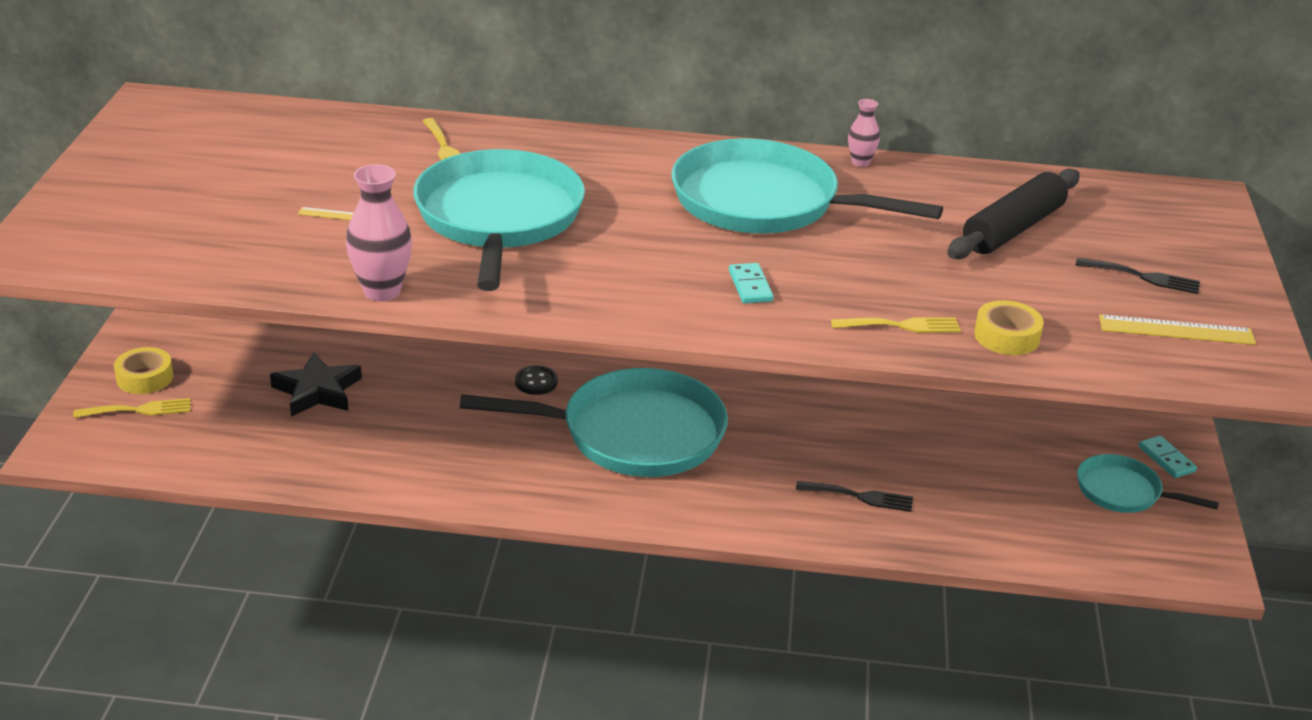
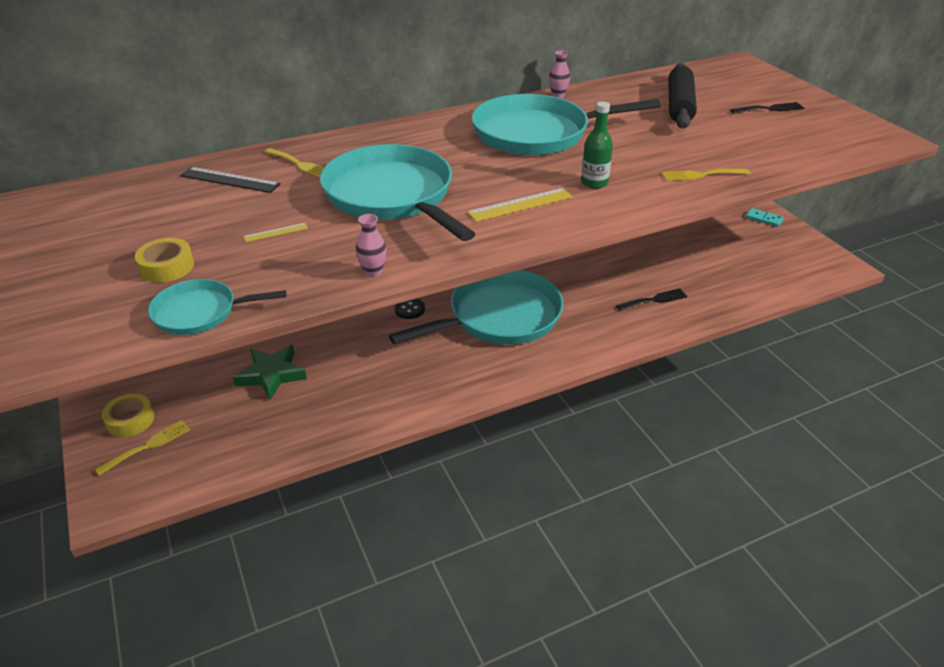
camera: 30 degrees left, 5 degrees up
black star [270,352,362,416] -> green star [233,345,307,400]
pink vase [346,164,412,302] -> pink vase [356,214,386,278], size x0.57
turquoise domino [729,263,773,304] -> green bottle [581,101,613,189]
yellow fork [831,317,961,333] -> yellow fork turned 150 degrees counterclockwise [662,168,750,181]
yellow tape [974,300,1044,355] -> yellow tape moved to [135,238,194,282]
turquoise pan [1077,454,1219,513] -> turquoise pan moved to [148,279,287,335]
yellow ruler [1099,314,1256,345] -> yellow ruler moved to [467,188,573,222]
none -> black ruler [180,167,280,193]

